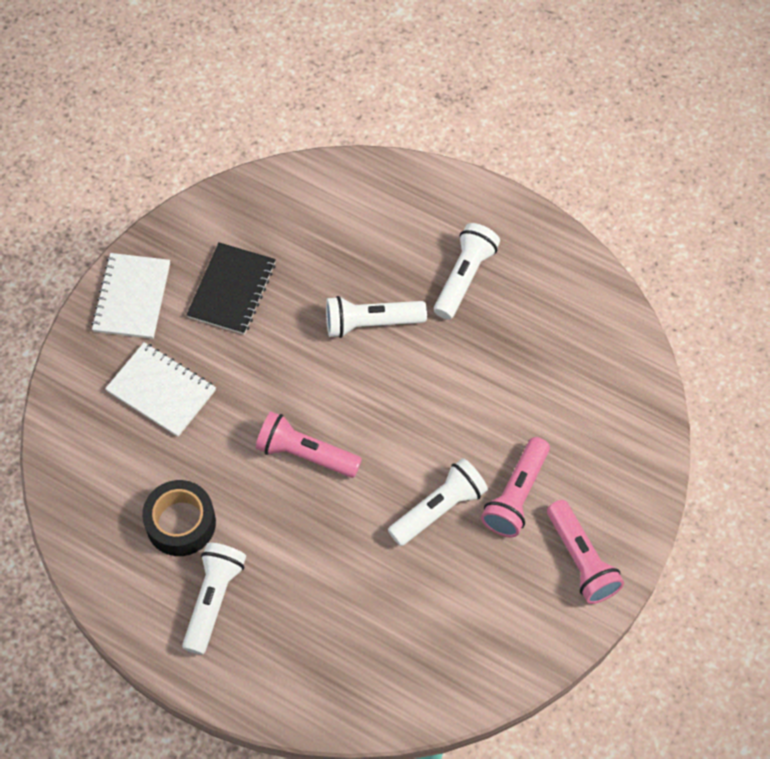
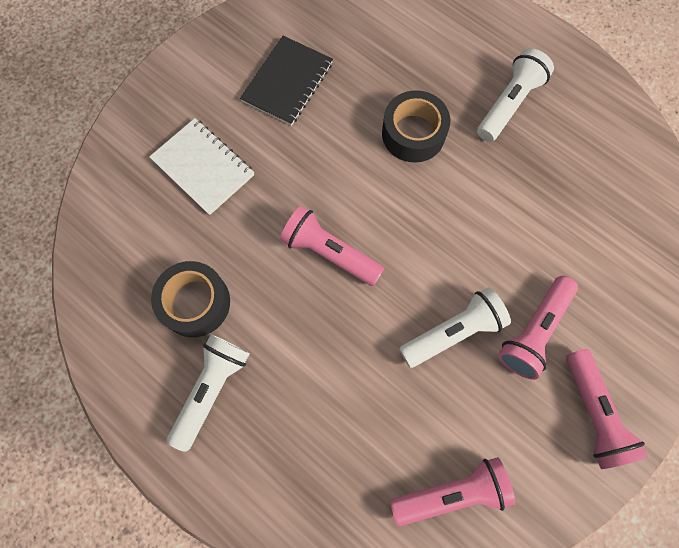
camera: 10 degrees right, 10 degrees up
white notebook [91,253,170,339] -> none
white flashlight [326,296,427,338] -> black tape [382,90,450,163]
none -> pink flashlight [390,457,516,526]

